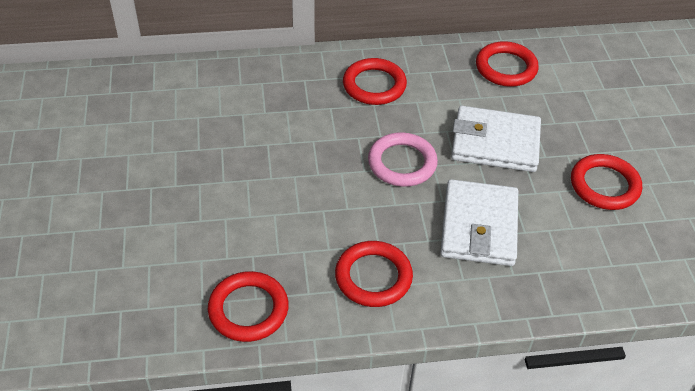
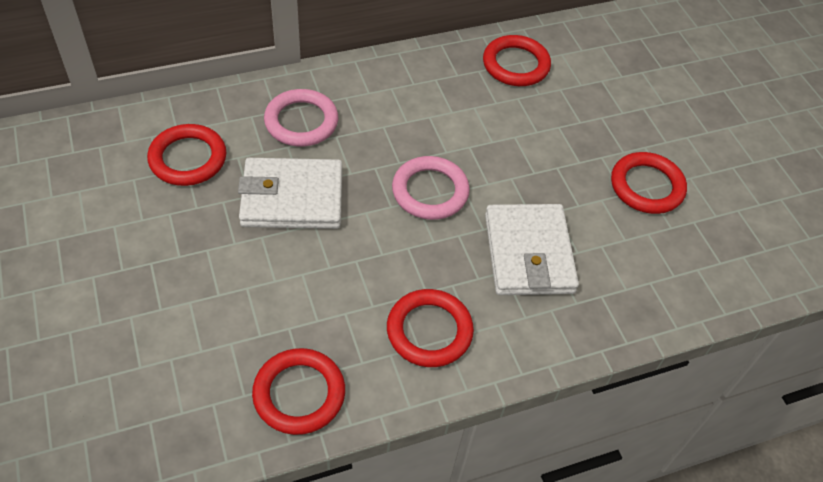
camera: 15 degrees left, 5 degrees up
red ring [343,58,407,105] -> red ring moved to [147,124,226,186]
white wallet [451,106,541,172] -> white wallet moved to [238,158,342,229]
none -> pink ring [264,89,338,147]

